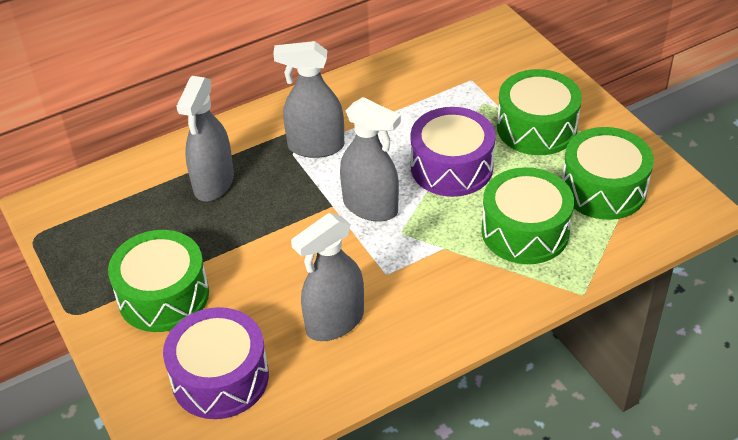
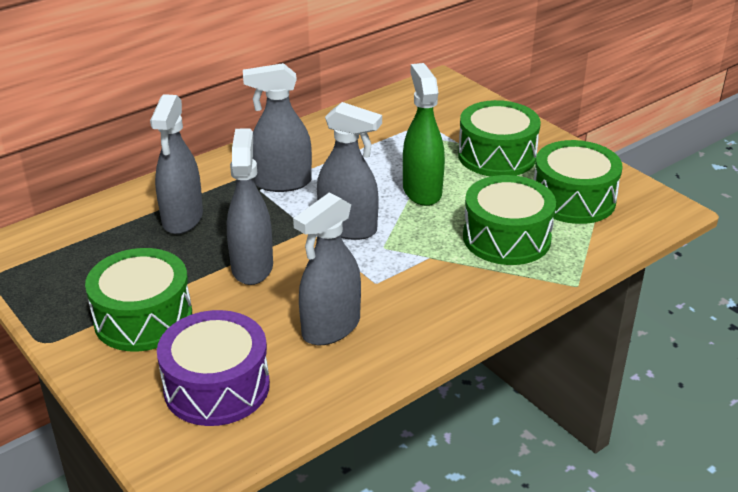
camera: 10 degrees left, 10 degrees down
purple drum [410,107,496,197] -> green spray bottle [403,63,445,206]
none -> grey spray bottle [227,128,273,285]

